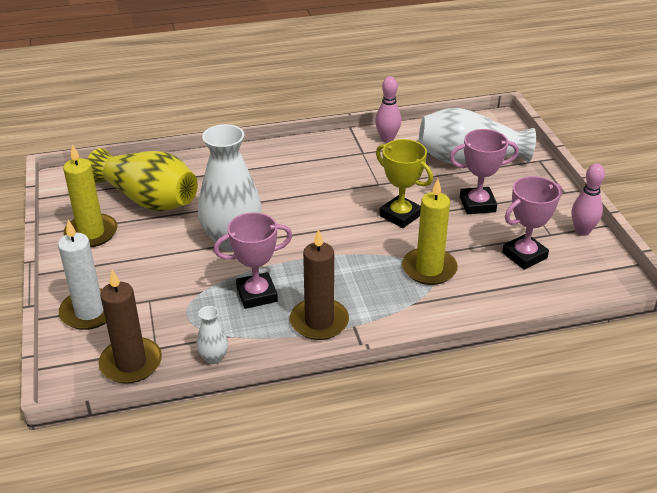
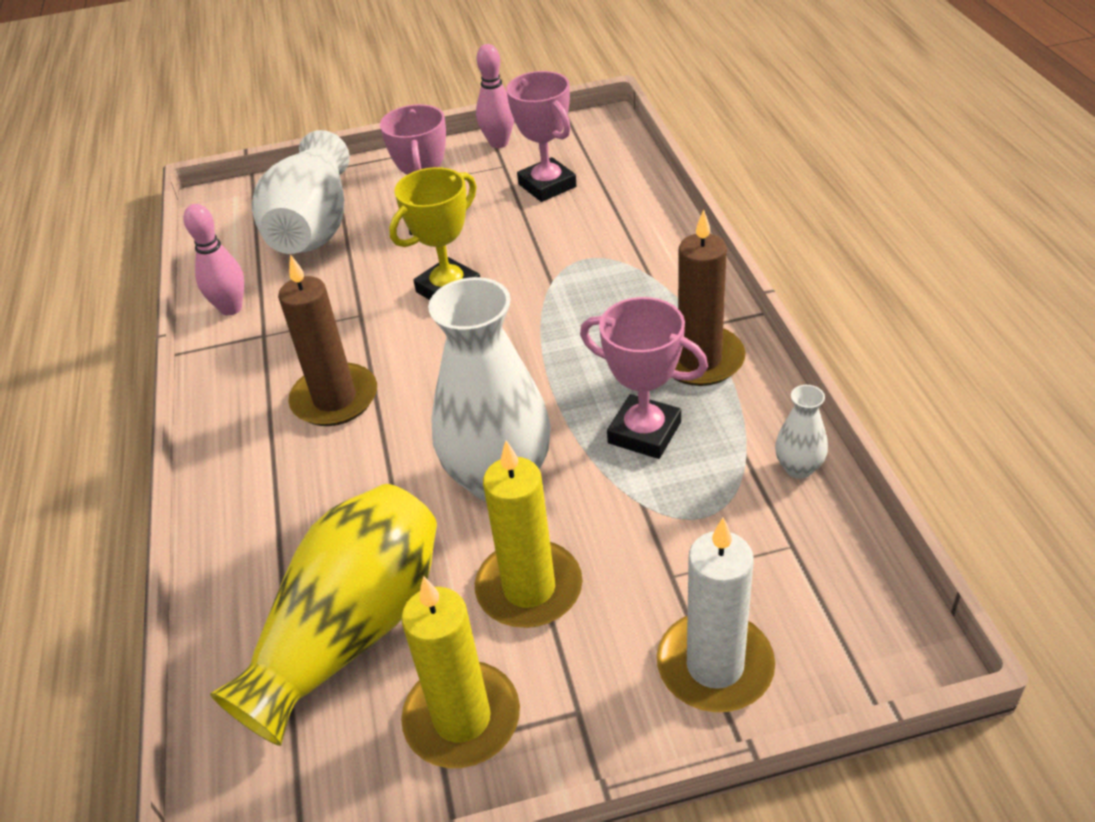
camera: 85 degrees left, 5 degrees up
brown candle [98,270,162,384] -> brown candle moved to [278,254,377,426]
pink trophy [214,212,293,309] -> pink trophy turned 45 degrees counterclockwise [580,297,708,459]
yellow candle [402,179,458,285] -> yellow candle moved to [475,440,582,628]

